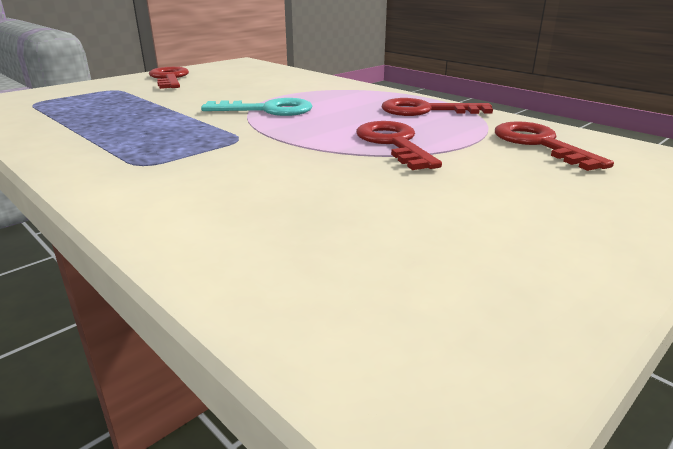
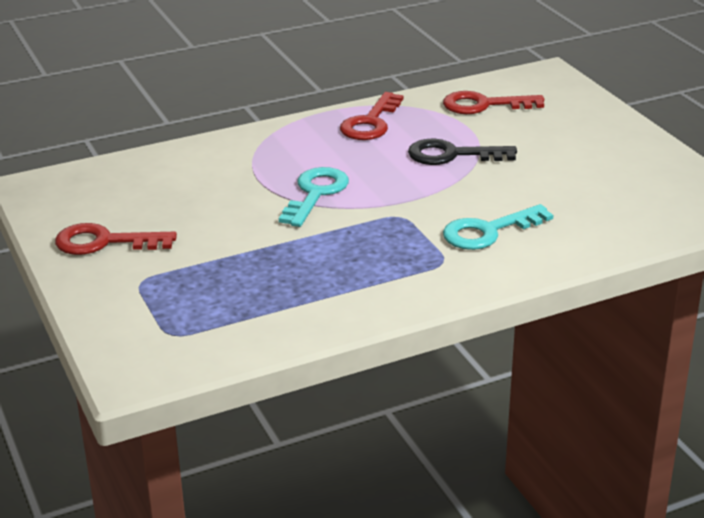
camera: 70 degrees left, 5 degrees up
red key [356,121,442,170] -> black key [408,139,517,165]
none -> turquoise key [443,204,553,250]

